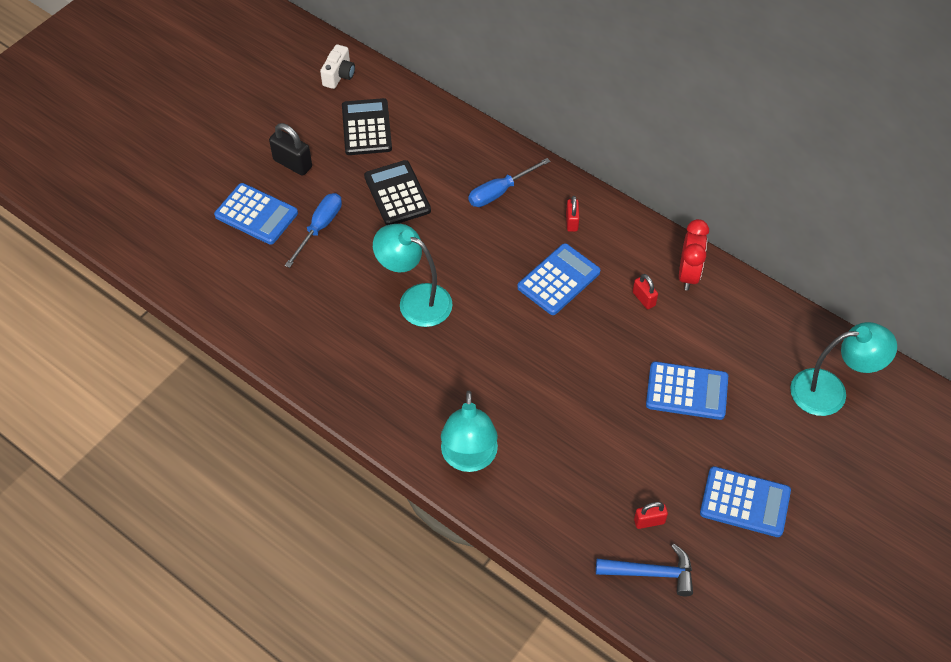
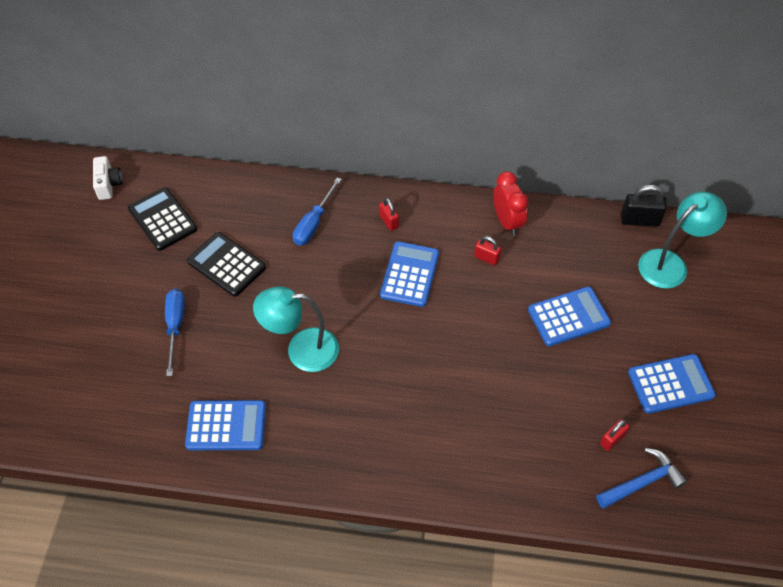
camera: 30 degrees left, 0 degrees up
blue calculator [214,183,298,245] -> blue calculator moved to [185,400,266,450]
black padlock [269,123,312,176] -> black padlock moved to [621,185,667,227]
turquoise lamp [441,391,498,472] -> none

